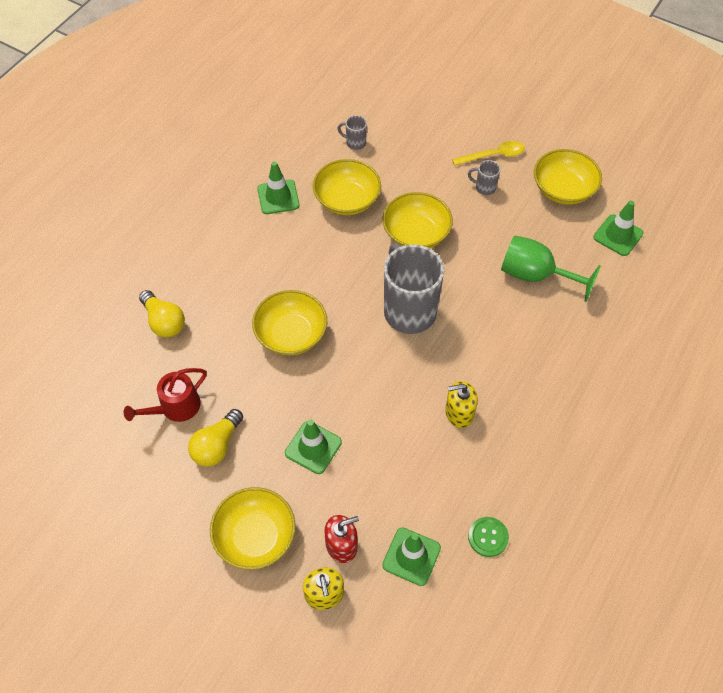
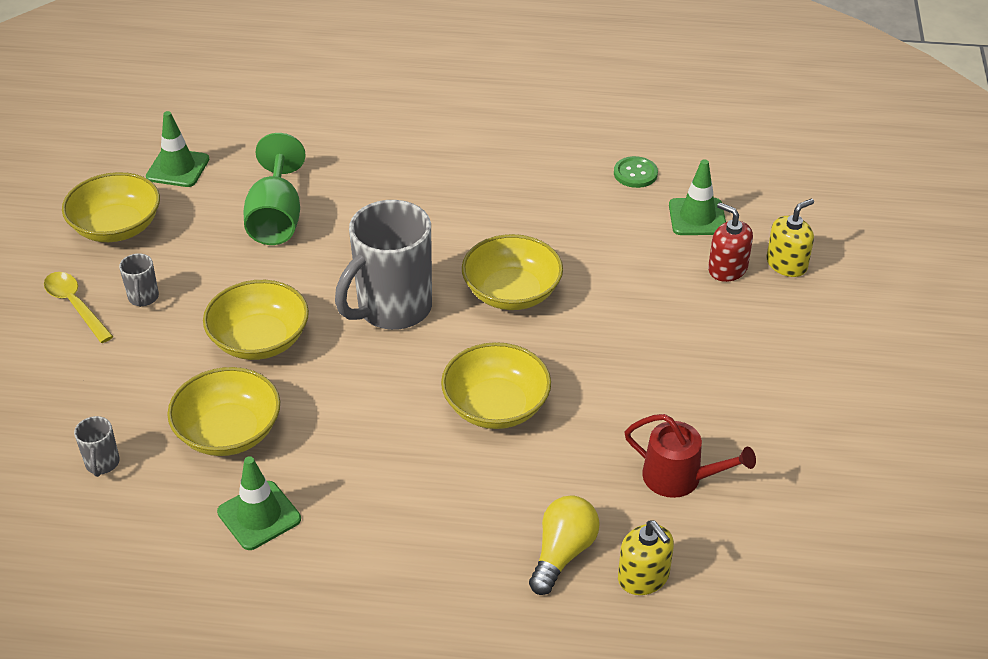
camera: 115 degrees left, 15 degrees down
yellow light bulb [188,409,243,467] -> none
yellow bowl [210,487,295,570] -> yellow bowl moved to [462,234,563,310]
green traffic cone [285,419,342,474] -> none
yellow soap dispenser [445,381,478,428] -> yellow soap dispenser moved to [618,521,674,595]

